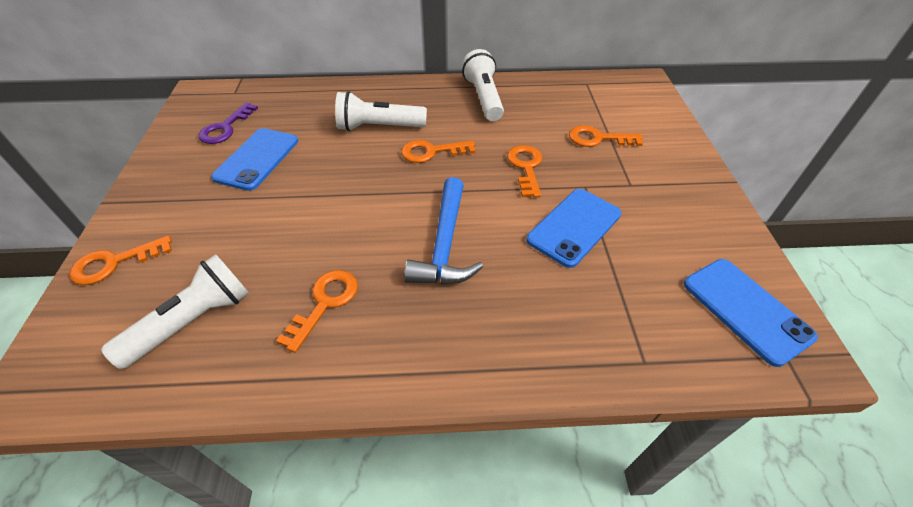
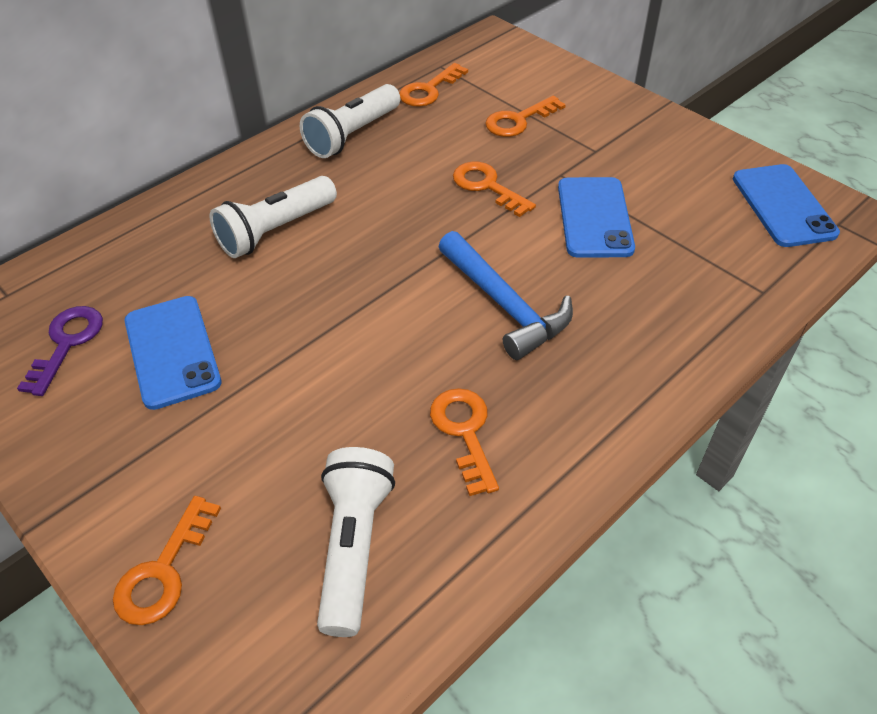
camera: 40 degrees left, 0 degrees up
purple key [198,103,258,144] -> purple key turned 150 degrees counterclockwise [17,306,103,396]
orange key [401,140,476,163] -> orange key moved to [399,63,468,107]
white flashlight [462,49,504,121] -> white flashlight turned 90 degrees counterclockwise [300,84,400,158]
blue phone [684,259,818,367] -> blue phone turned 60 degrees clockwise [733,164,840,247]

